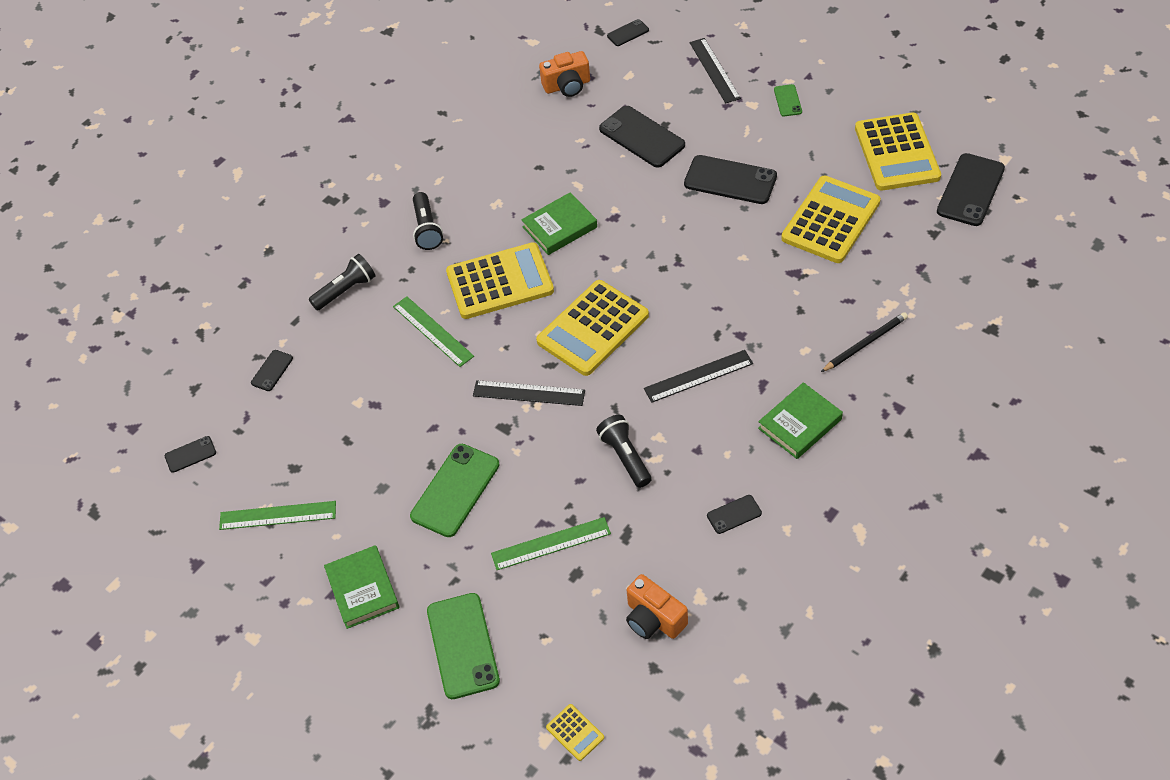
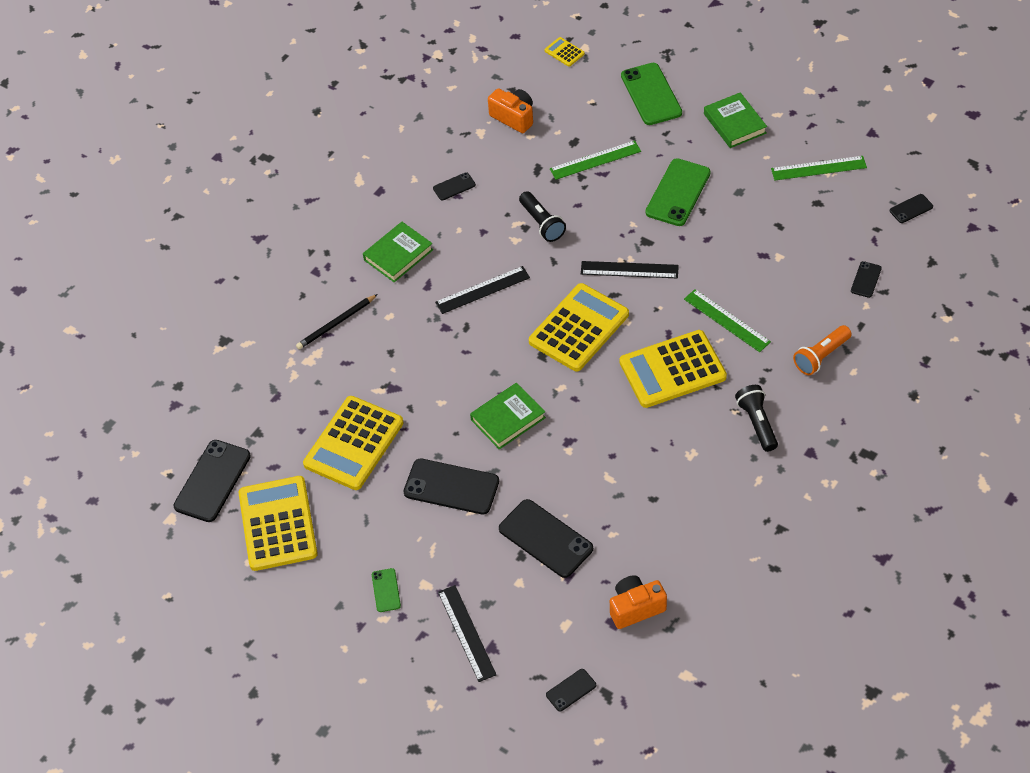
camera: 175 degrees right, 0 degrees up
black flashlight [309,254,375,311] -> orange flashlight [793,325,851,375]
green book [521,192,597,255] -> green book moved to [470,383,546,450]

